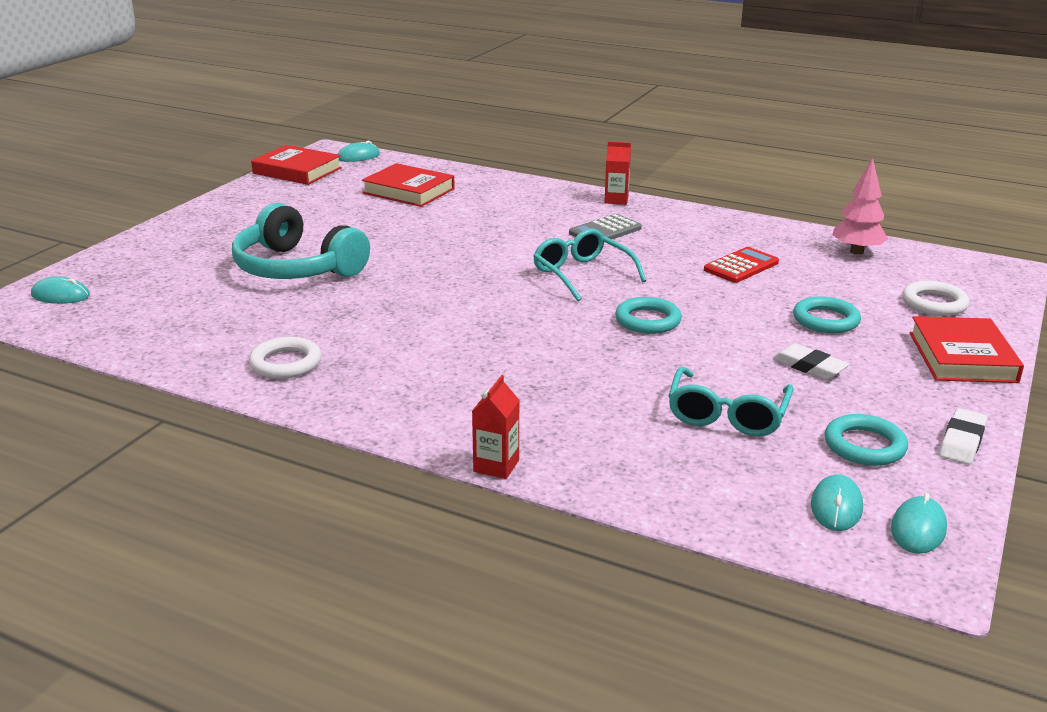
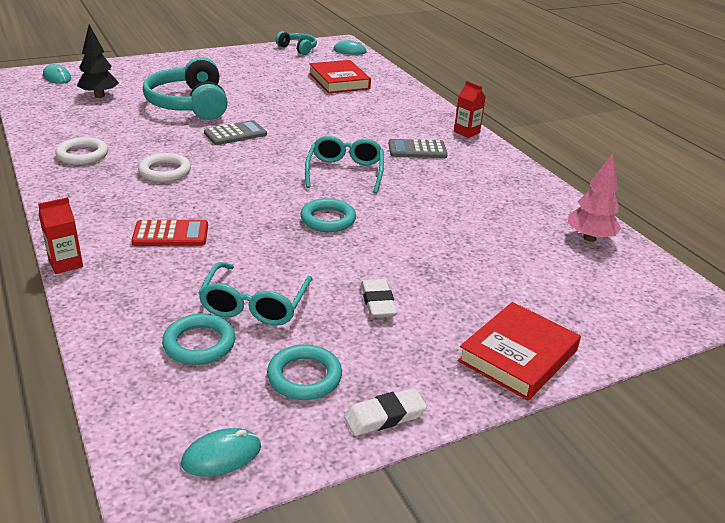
camera: 35 degrees right, 5 degrees up
red book [251,145,342,185] -> turquoise headphones [276,31,317,55]
turquoise glasses [668,367,794,436] -> turquoise glasses turned 45 degrees counterclockwise [198,262,312,325]
red calculator [704,247,779,283] -> red calculator moved to [131,220,208,246]
turquoise ring [793,296,861,333] -> turquoise ring moved to [162,313,235,365]
turquoise mouse [811,474,863,531] -> none
white ring [902,281,970,316] -> white ring moved to [138,153,191,182]
none -> black tree [77,24,119,98]
none -> grey calculator [204,120,267,145]

